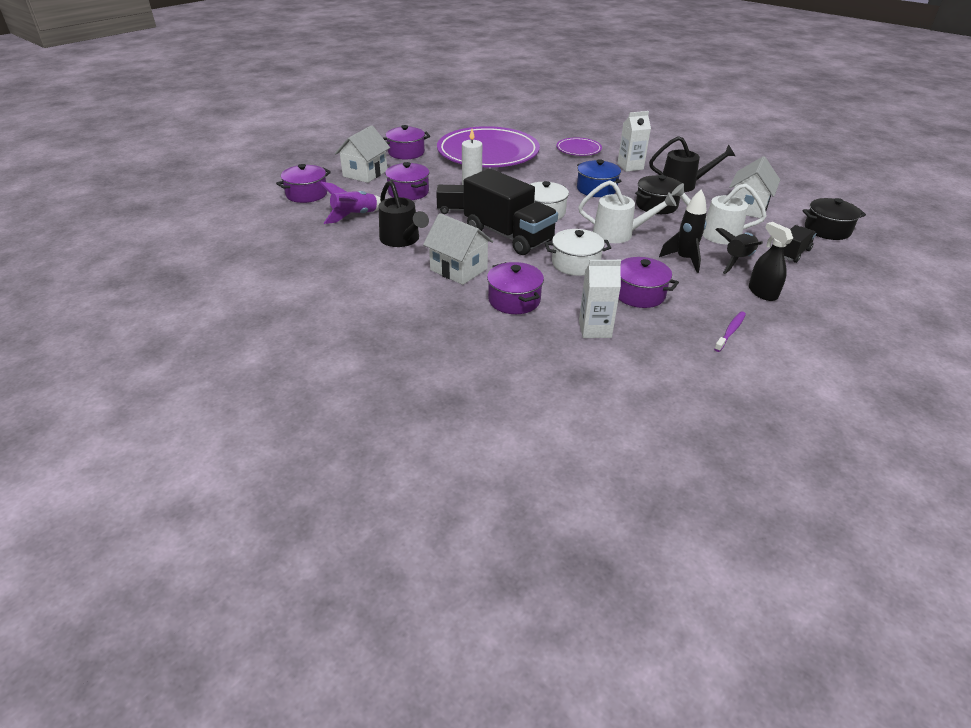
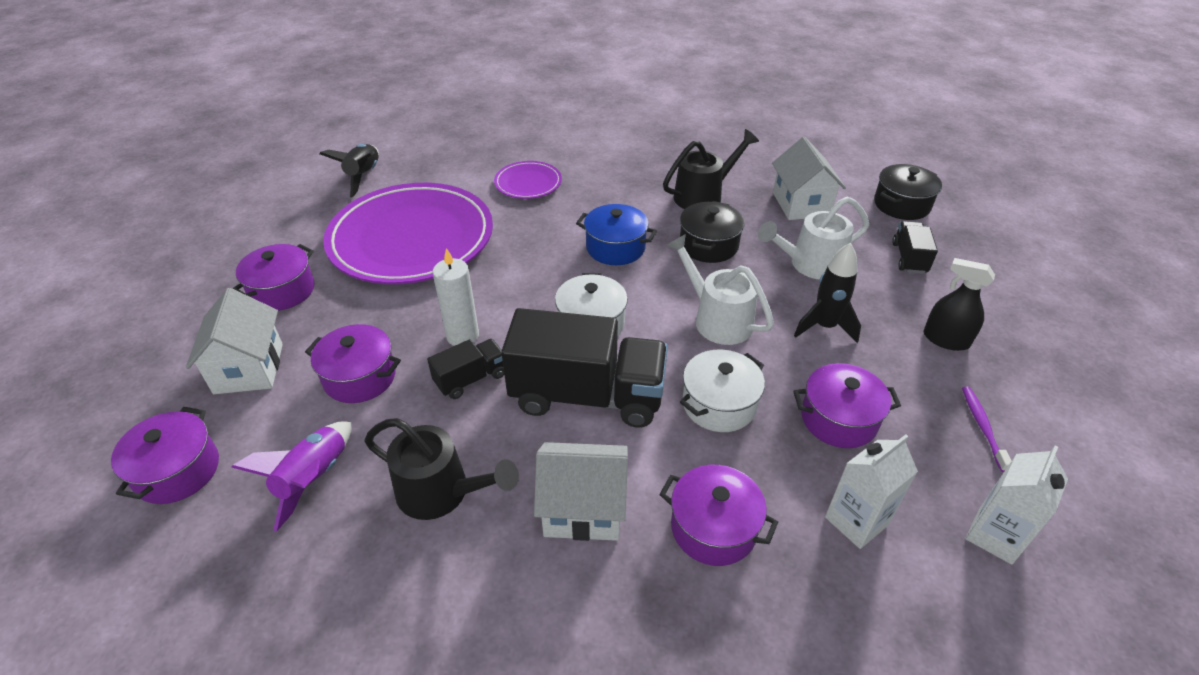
camera: 35 degrees left, 5 degrees up
white watering can [579,180,676,243] -> white watering can turned 105 degrees counterclockwise [666,234,774,345]
white carton [617,111,651,172] -> white carton moved to [966,446,1068,564]
black rocket [715,228,763,274] -> black rocket moved to [320,144,379,197]

